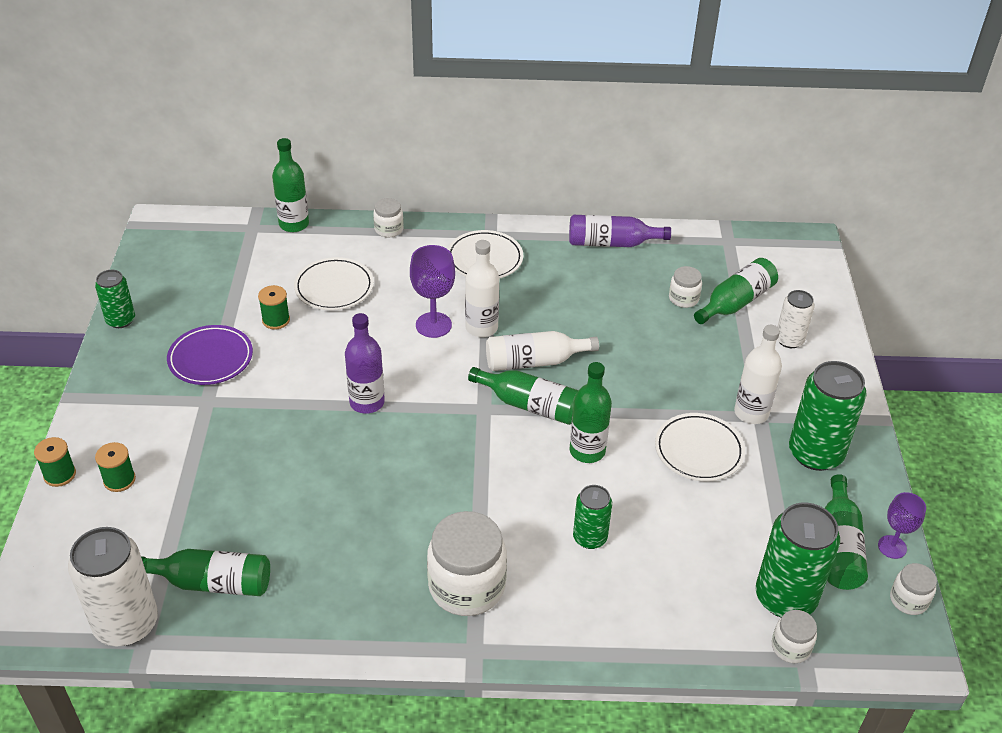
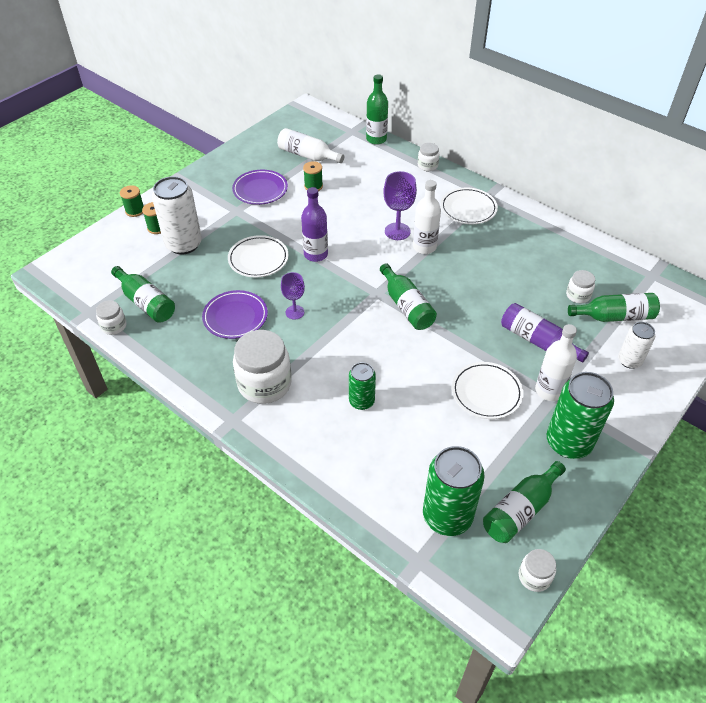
camera: 40 degrees right, 5 degrees up
white can [68,527,158,647] -> white can moved to [152,176,202,255]
green can [95,270,135,328] -> none
white plate [294,257,374,310] -> white plate moved to [228,235,289,277]
white bottle [486,331,599,371] -> white bottle moved to [277,128,344,163]
purple bottle [569,215,671,247] -> purple bottle moved to [501,303,589,362]
green bottle [570,362,612,463] -> none
white jar [772,610,817,663] -> white jar moved to [96,300,127,335]
purple goblet [878,492,926,559] -> purple goblet moved to [281,272,305,319]
none -> purple plate [202,290,268,339]

